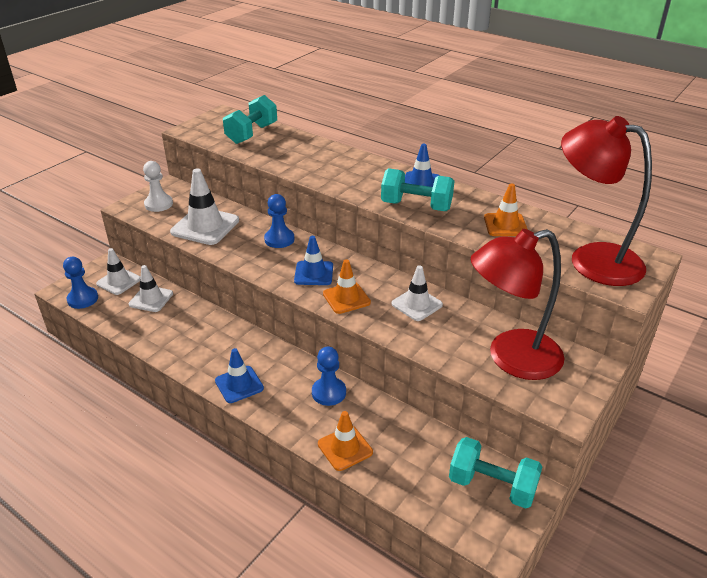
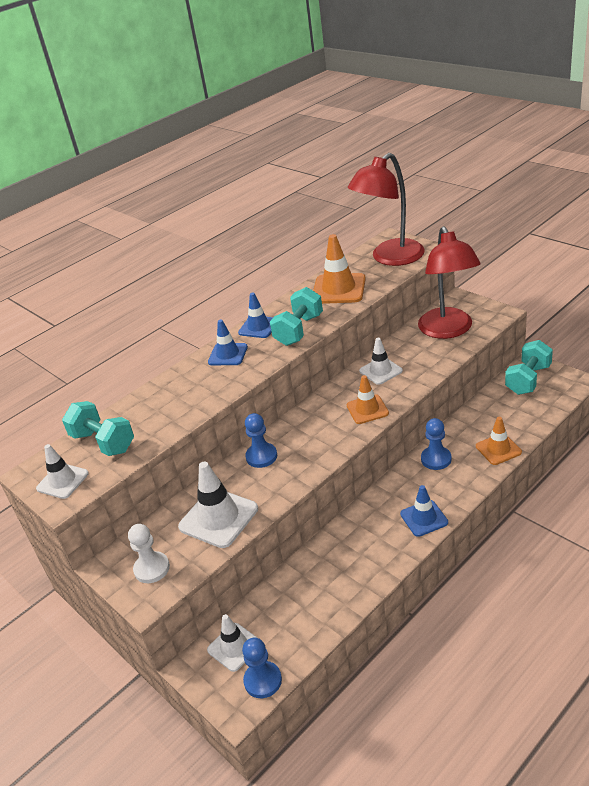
camera: 75 degrees left, 0 degrees up
white traffic cone [129,265,173,312] -> white traffic cone moved to [36,444,89,499]
blue traffic cone [294,236,333,285] -> blue traffic cone moved to [208,319,248,365]
orange traffic cone [484,183,528,236] -> orange traffic cone [313,234,366,304], size x1.58

